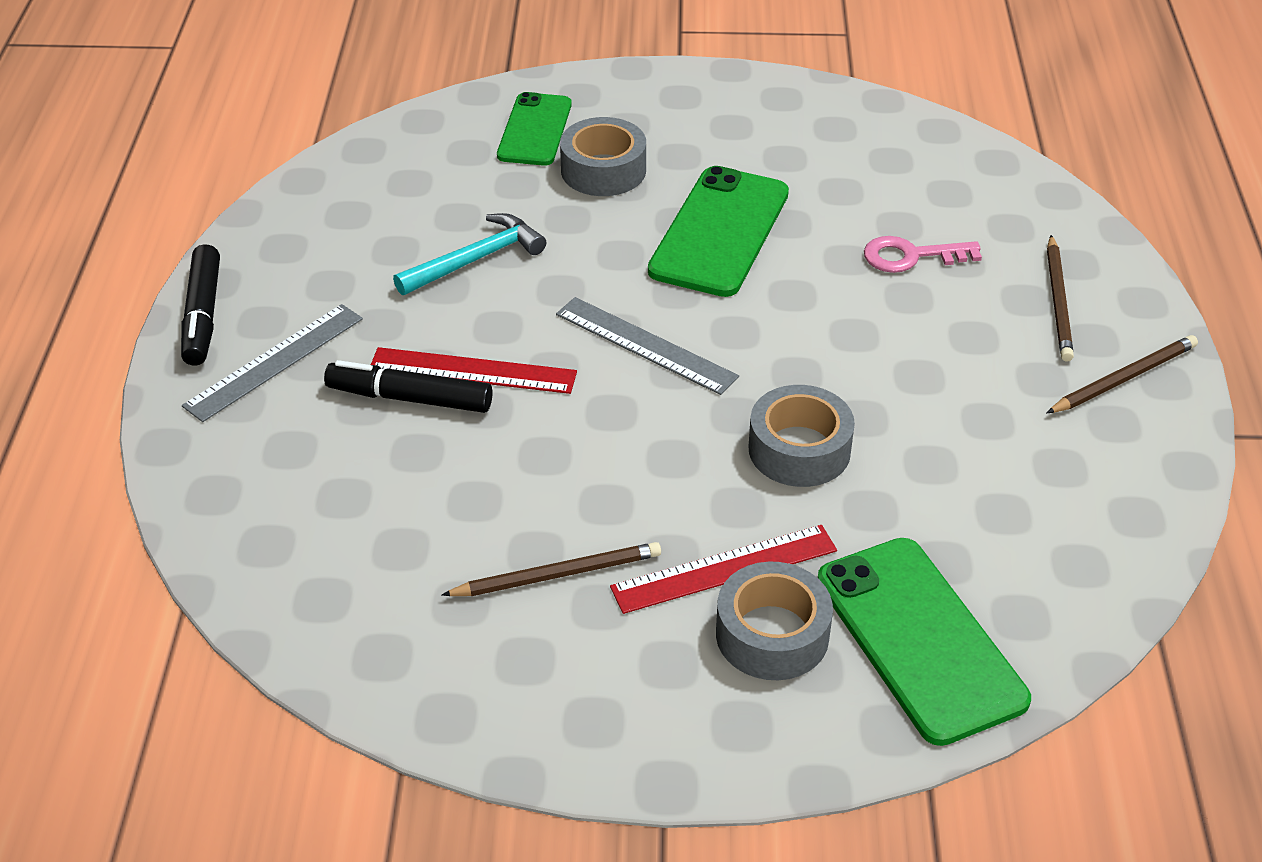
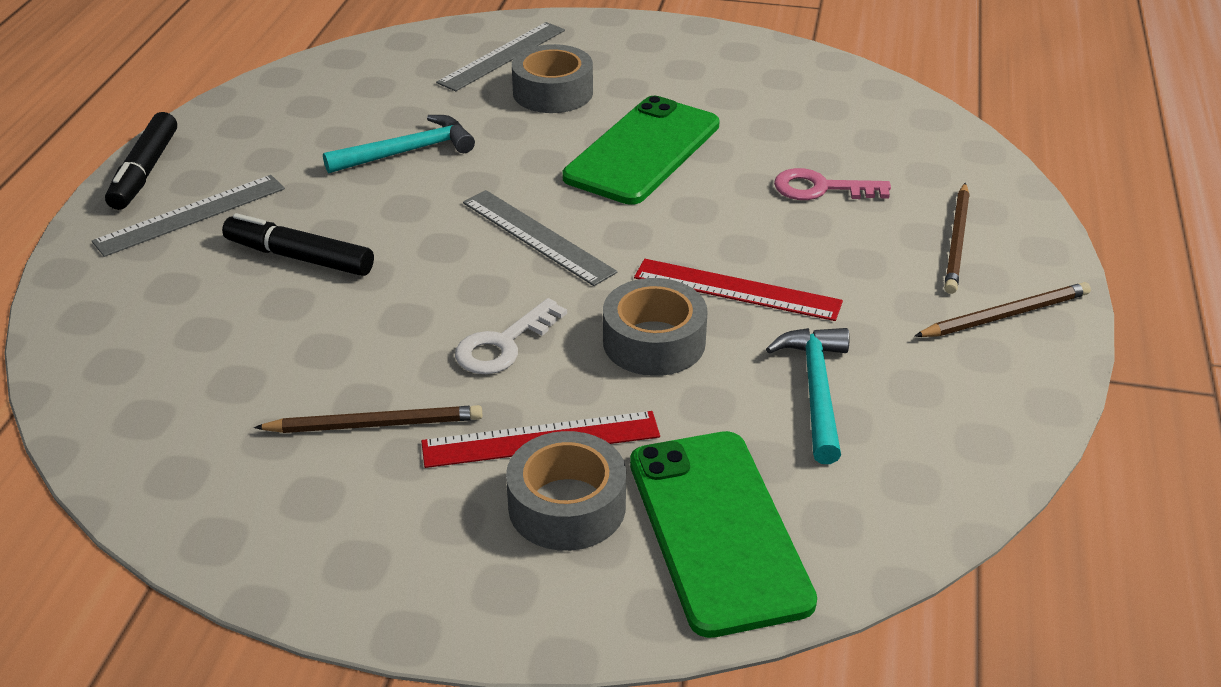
camera: 10 degrees right, 5 degrees down
red ruler [371,347,577,394] -> red ruler moved to [634,259,843,321]
green phone [497,92,572,166] -> grey ruler [436,22,565,91]
none -> white key [455,298,567,374]
none -> turquoise hammer [766,328,849,464]

